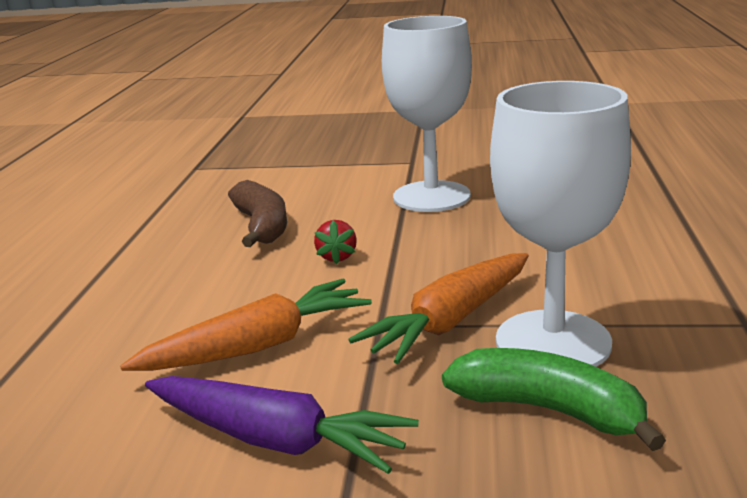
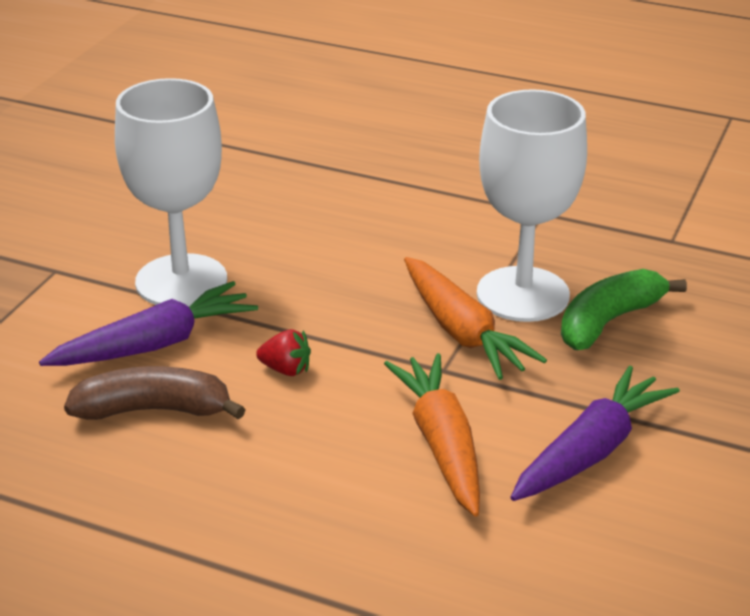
camera: 75 degrees left, 10 degrees up
none -> purple carrot [39,281,258,366]

